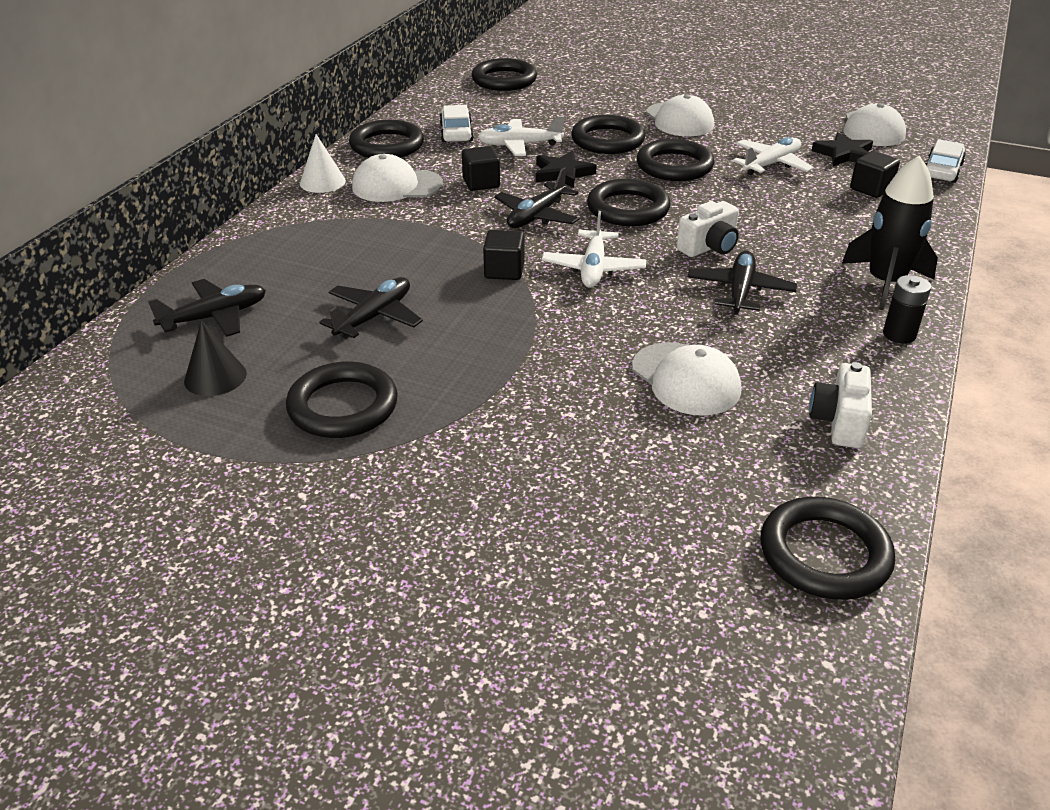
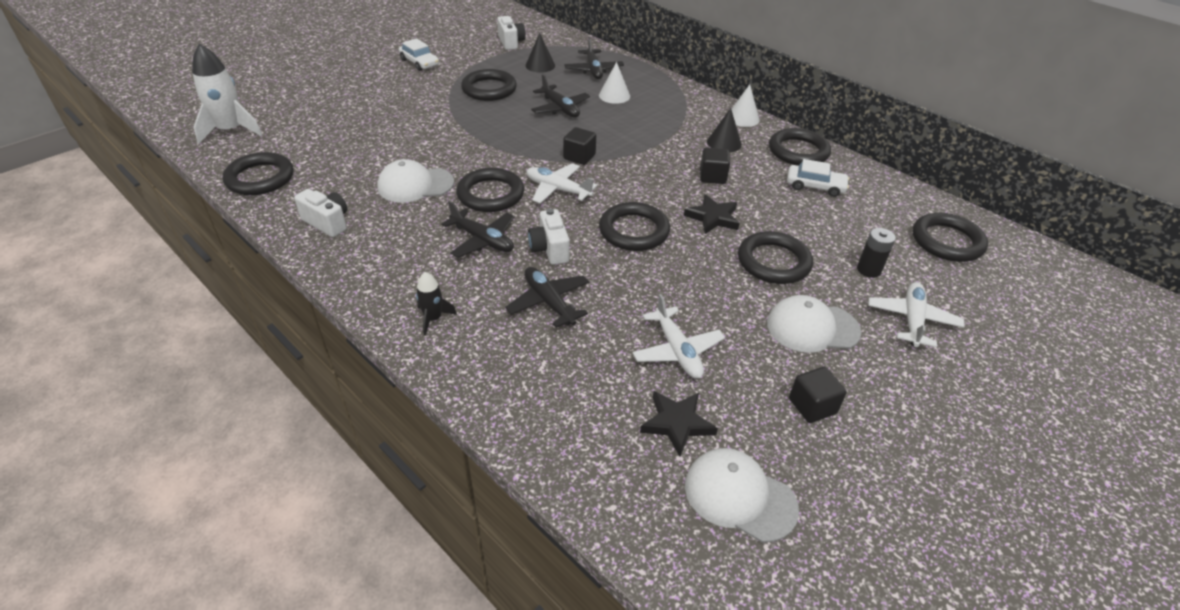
camera: 110 degrees right, 5 degrees up
white cap [352,154,443,202] -> black cone [707,108,742,152]
white plane [478,116,564,156] -> white plane moved to [868,282,965,348]
black plane [494,167,579,228] -> black plane moved to [505,267,589,328]
black ring [637,139,714,181] -> black ring moved to [456,168,524,212]
black rocket [842,155,938,310] -> black rocket [416,272,457,336], size x0.52
black cube [850,151,900,198] -> black cube moved to [789,367,847,423]
black battery [883,275,931,344] -> black battery moved to [857,228,896,278]
white car [926,139,966,183] -> white car moved to [399,38,439,71]
none -> white rocket [192,44,262,144]
none -> white camera [497,16,525,50]
none -> white cone [599,62,630,104]

